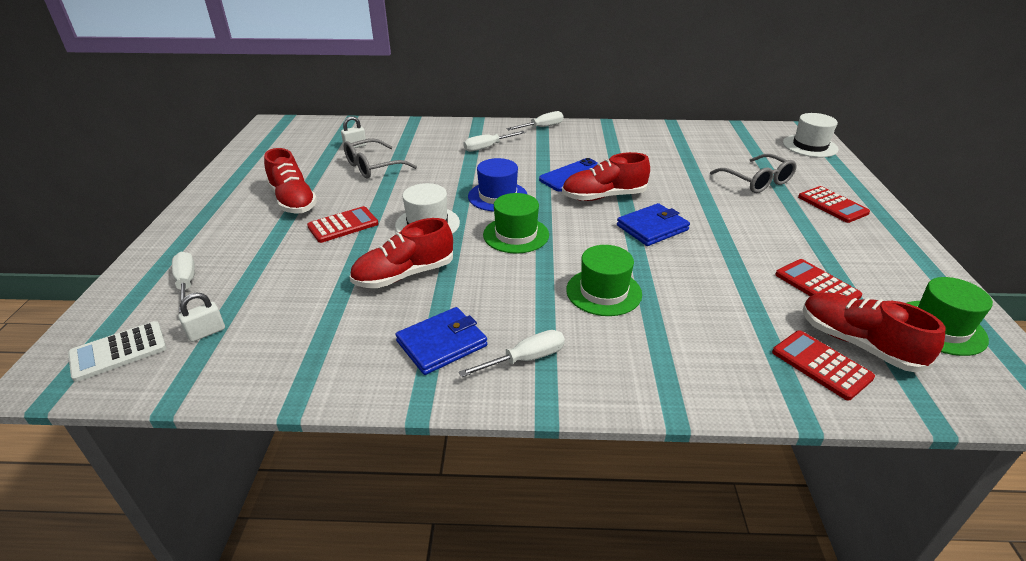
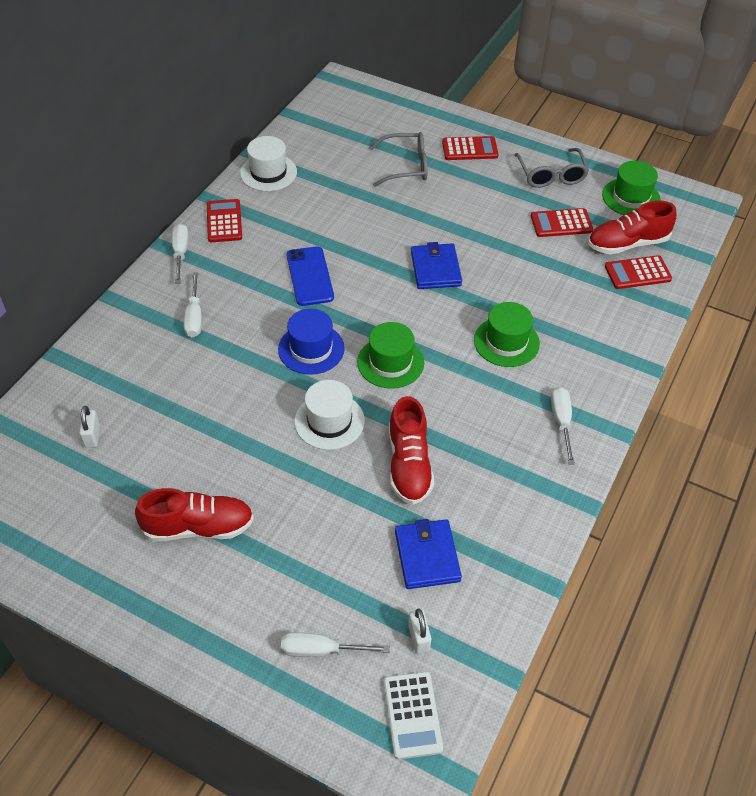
camera: 65 degrees left, 15 degrees up
red calculator [307,206,379,243] -> red calculator moved to [207,199,242,242]
grey glasses [344,139,417,178] -> grey glasses moved to [515,148,589,188]
blue wallet [395,307,487,375] -> blue wallet moved to [395,519,462,589]
red shoe [562,152,650,201] -> none
white hat [783,113,839,157] -> white hat moved to [240,136,297,191]

